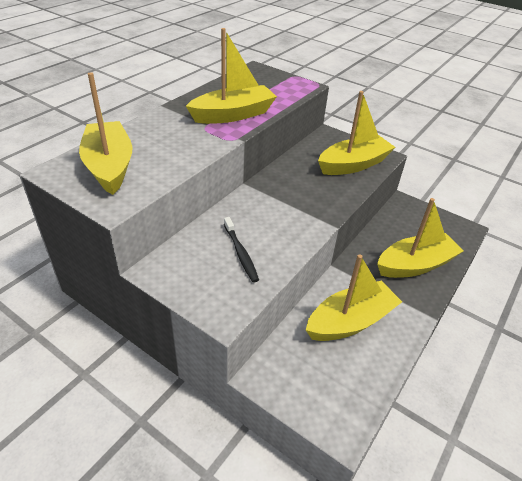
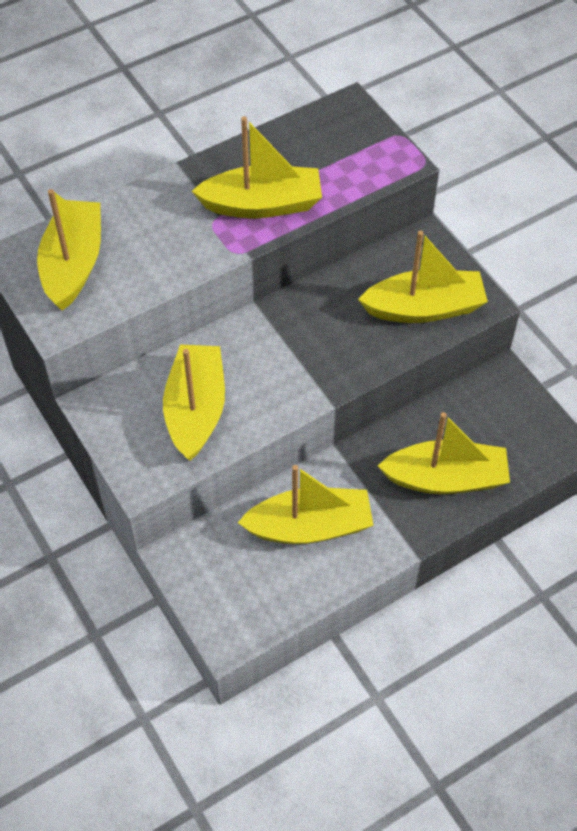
camera: 25 degrees right, 15 degrees up
black toothbrush [224,217,259,283] -> yellow boat [163,344,225,461]

